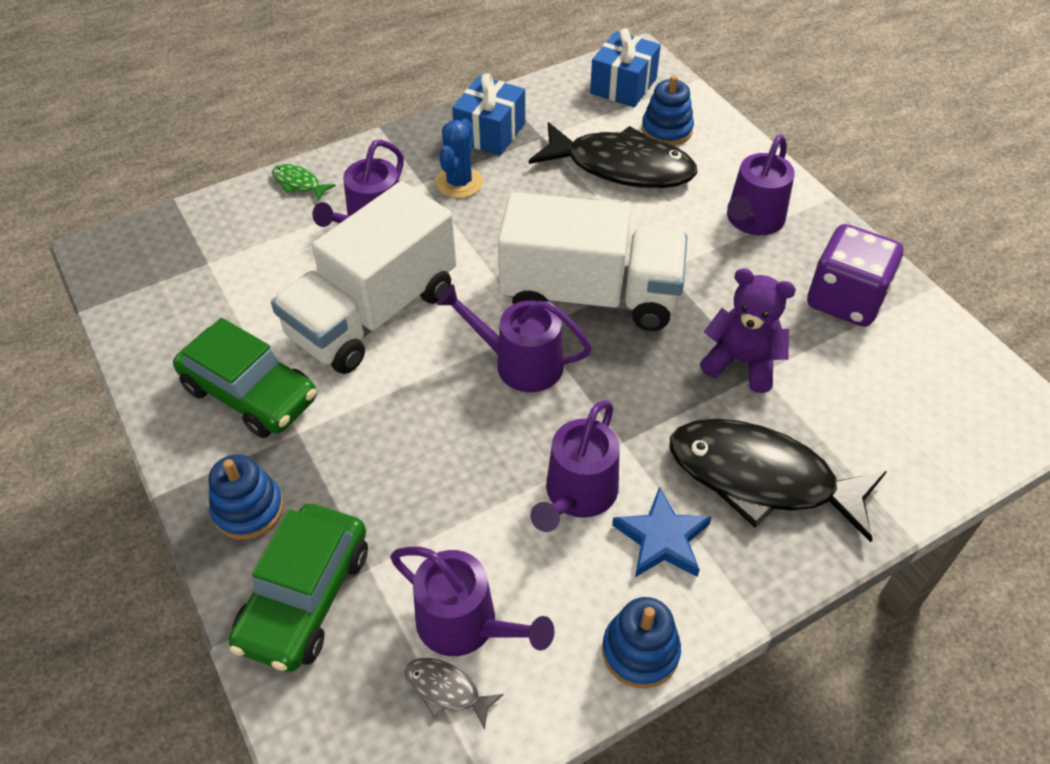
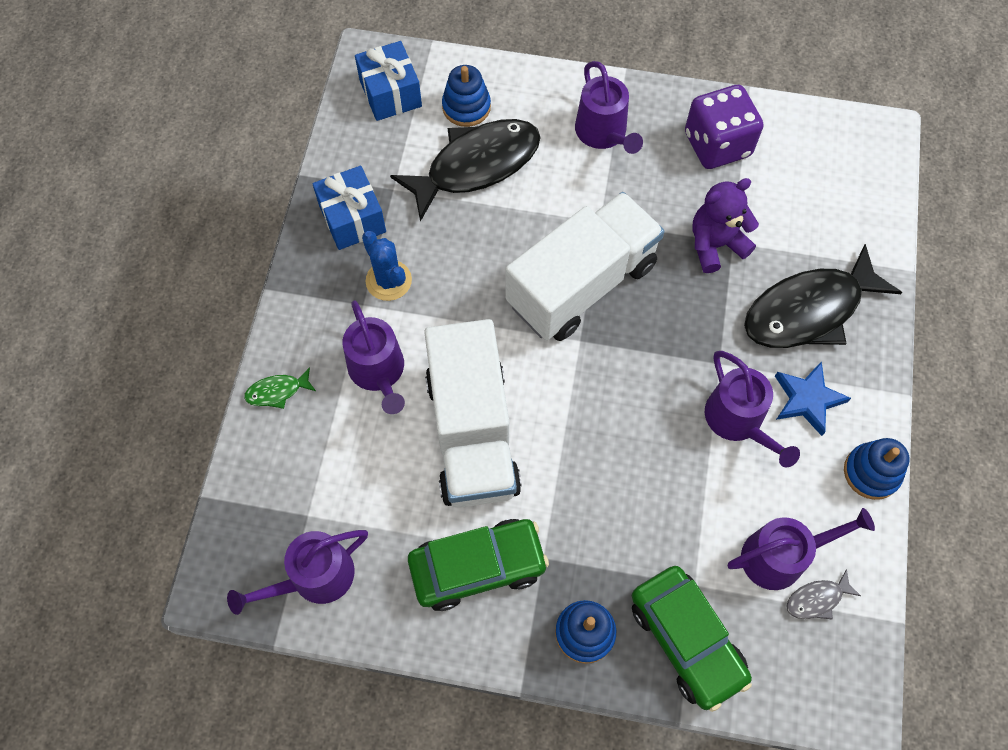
camera: 50 degrees left, 15 degrees up
purple watering can [437,284,592,392] -> purple watering can moved to [227,530,368,615]

